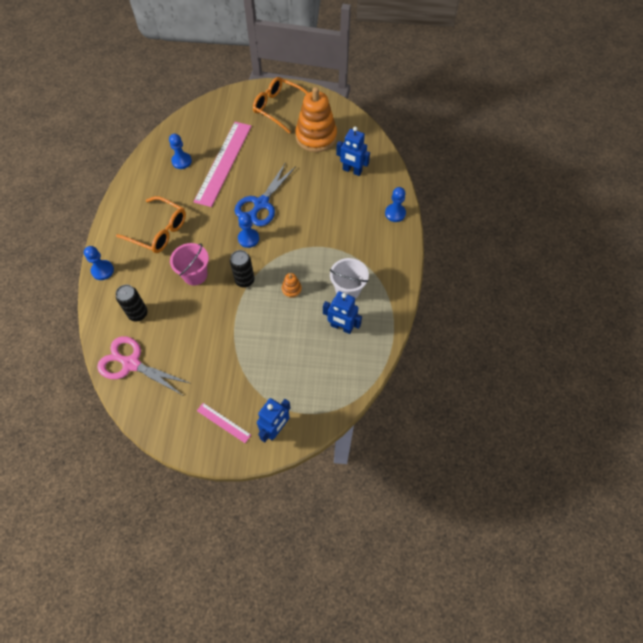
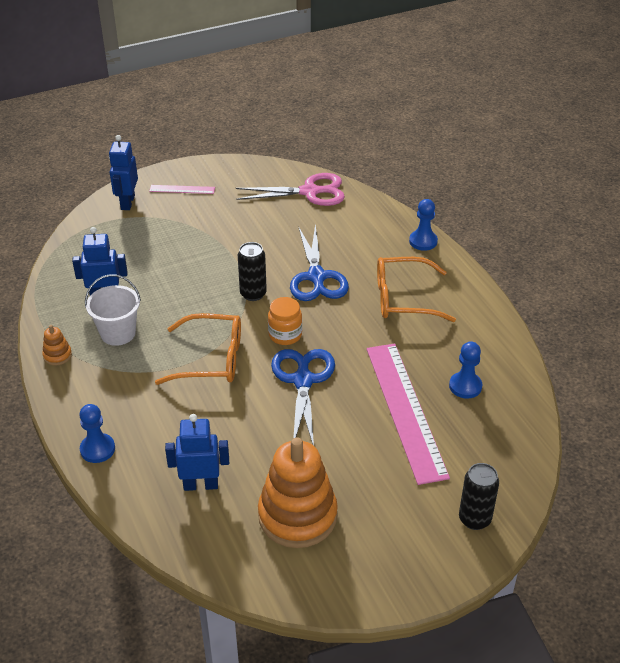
camera: 150 degrees right, 20 degrees down
black can [116,285,148,321] -> black can moved to [459,463,499,530]
pink bucket [170,243,209,286] -> blue scissors [290,224,349,301]
blue pawn [238,213,259,248] -> orange jar [268,297,302,345]
orange glasses [253,77,308,134] -> orange glasses moved to [155,313,241,385]
orange stacking toy [282,273,302,298] -> orange stacking toy moved to [42,325,72,366]

